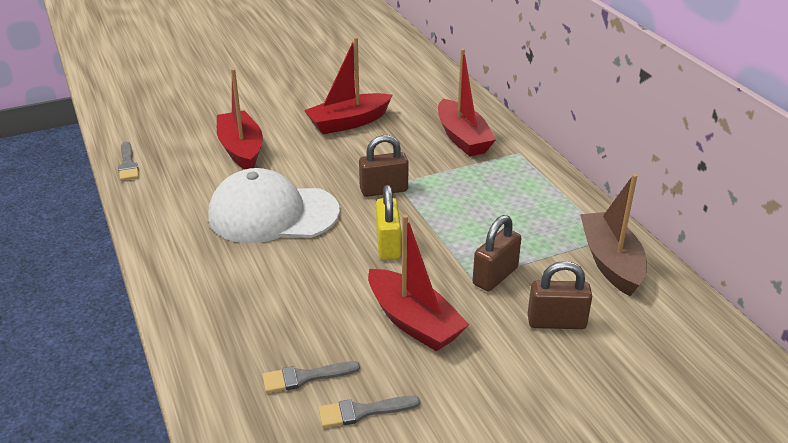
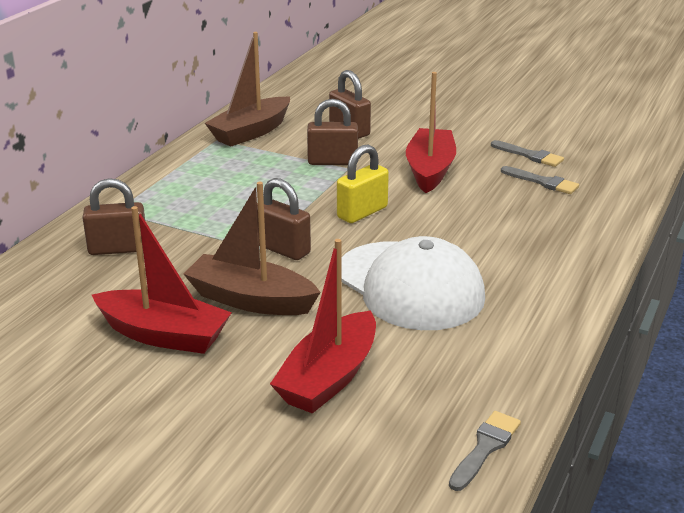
camera: 130 degrees left, 5 degrees down
red boat [438,49,496,156] -> brown padlock [82,178,145,255]
none -> brown boat [184,182,321,315]

